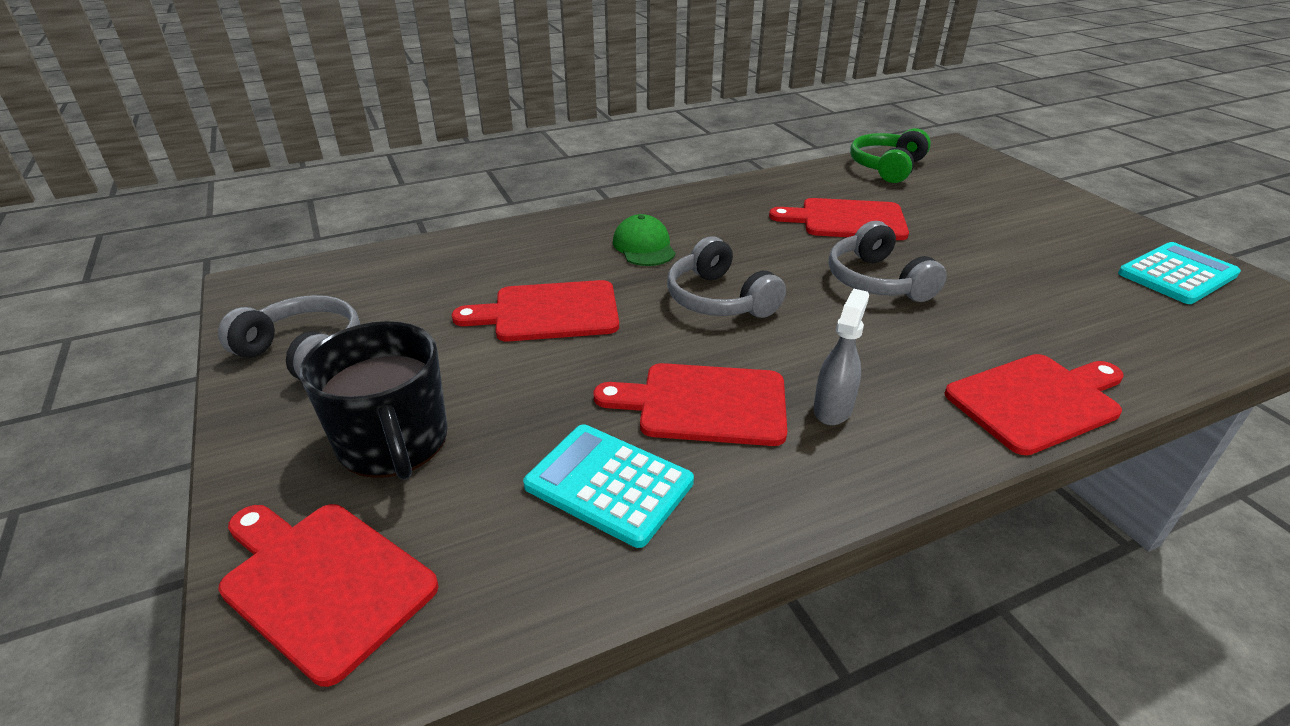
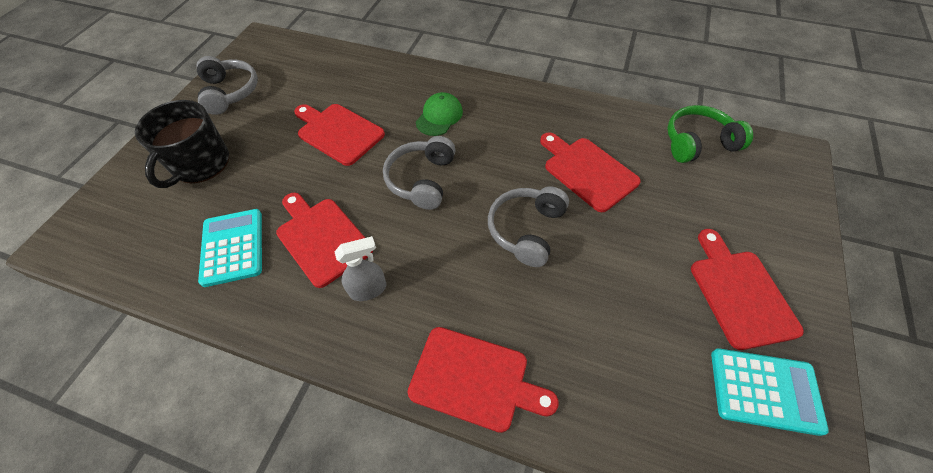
camera: 45 degrees right, 20 degrees up
red cutting board [218,504,439,687] -> red cutting board moved to [691,229,804,350]

